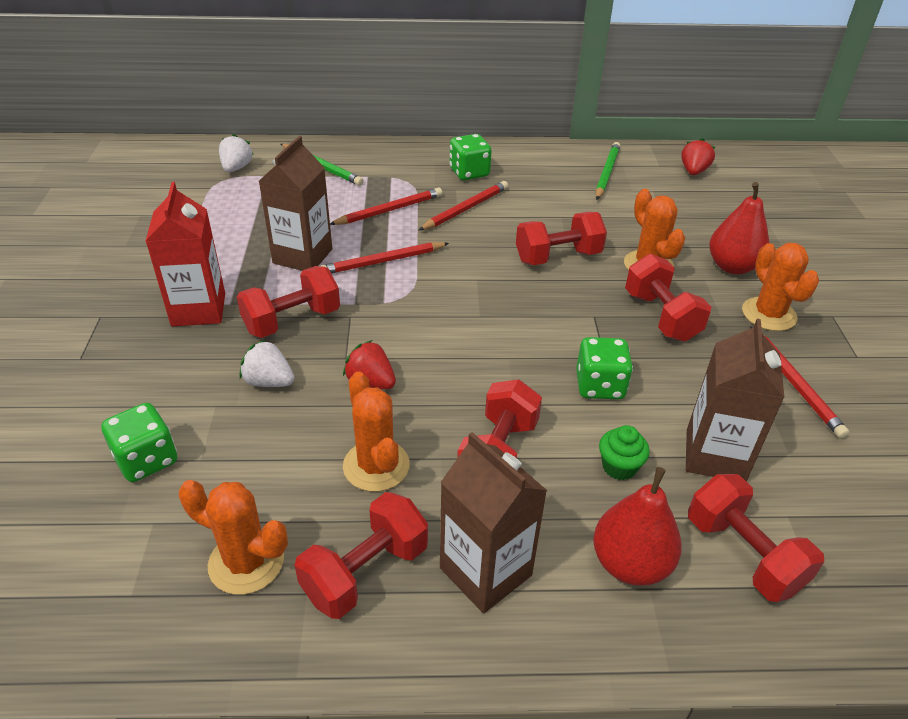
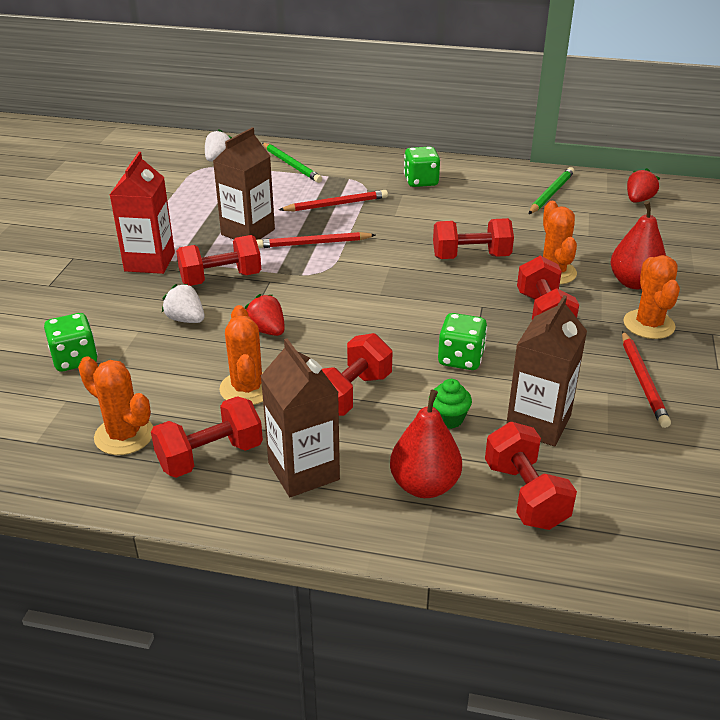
camera: 15 degrees right, 5 degrees down
red pencil [418,181,508,231] -> none

